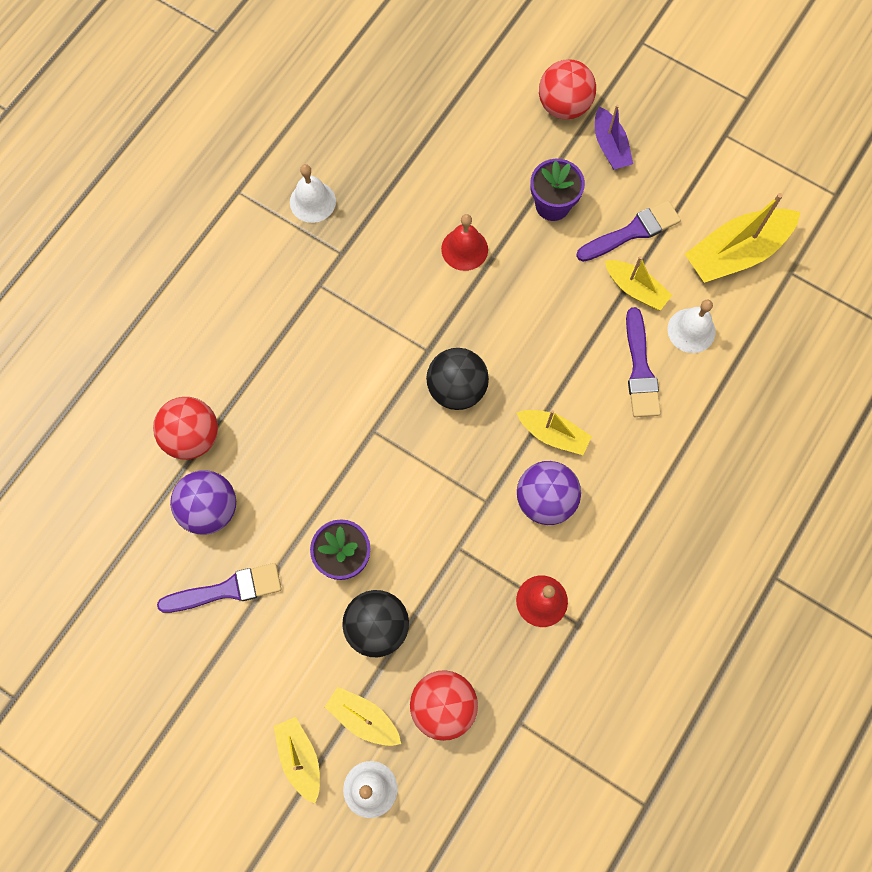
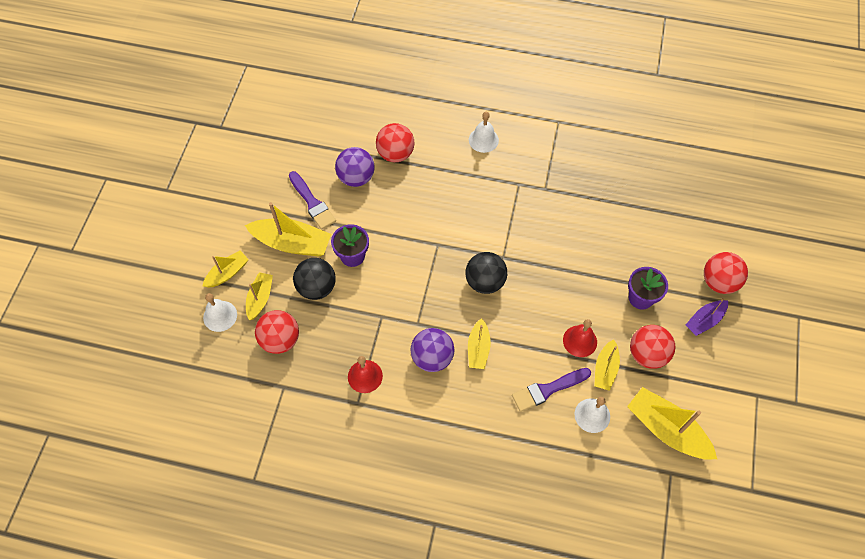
camera: 70 degrees right, 10 degrees down
white bell [290,164,336,223] -> white bell moved to [469,112,499,153]
red bell [441,214,488,271] -> red bell moved to [563,319,597,357]
purple brush [576,200,681,262] -> red ball [630,325,676,369]
none -> yellow boat [245,202,331,257]

